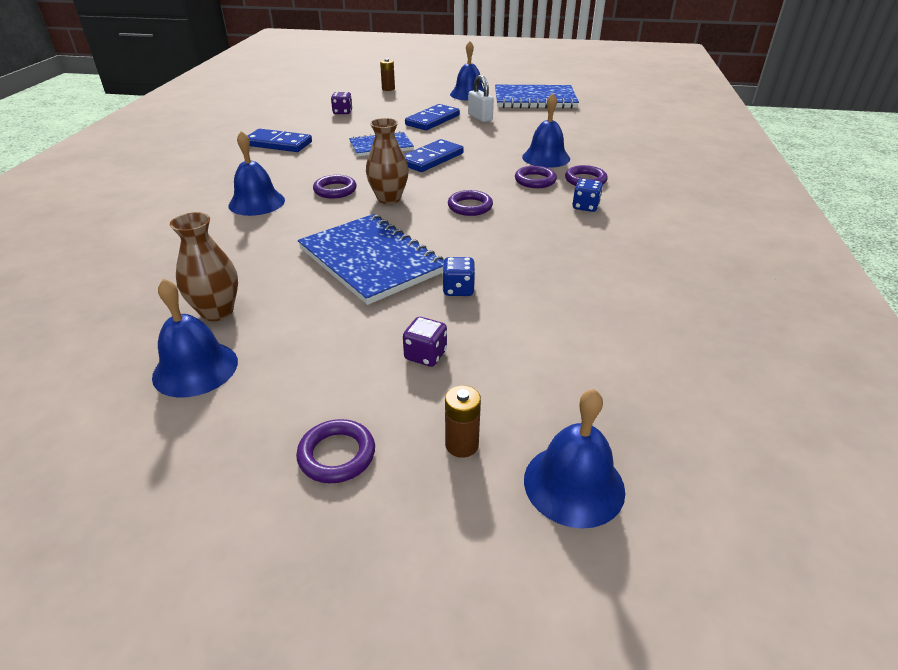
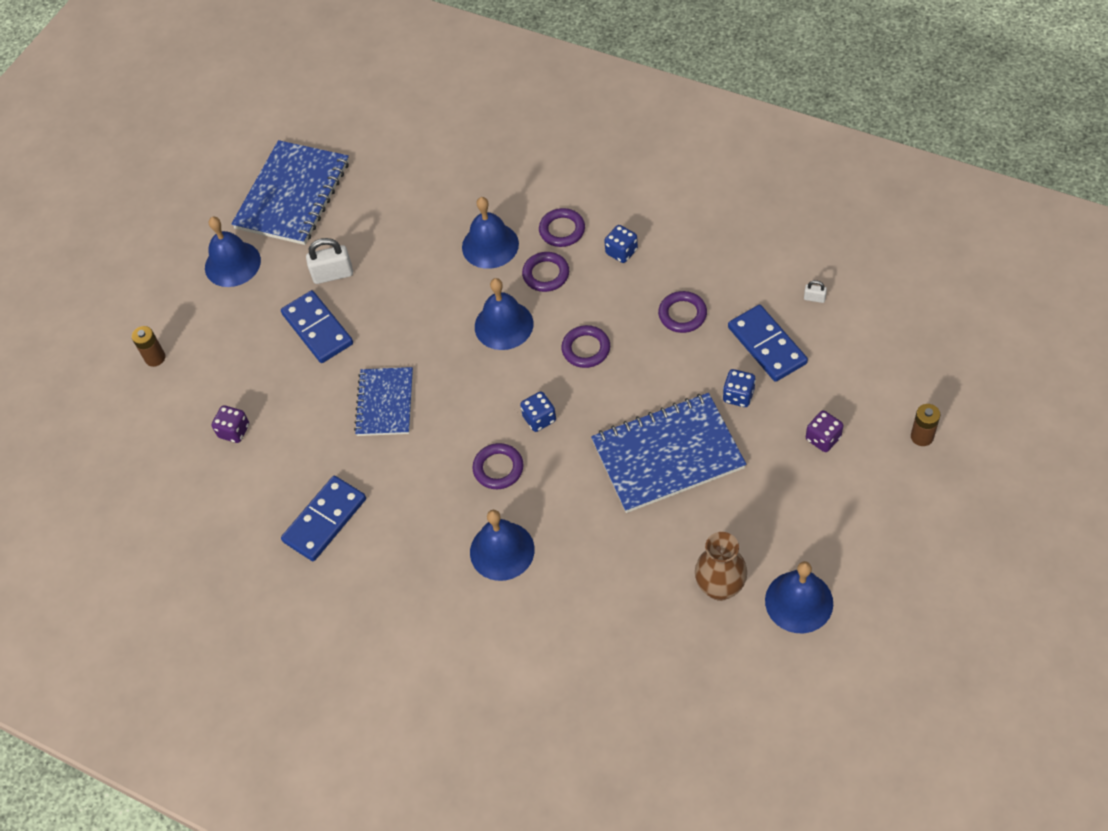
camera: 65 degrees left, 20 degrees up
purple ring [296,419,375,483] -> purple ring moved to [658,291,707,333]
brown vase [366,118,409,204] -> blue dice [520,391,556,432]
blue domino [404,139,464,172] -> blue domino moved to [728,305,808,382]
blue bell [524,389,625,529] -> blue bell moved to [475,278,533,350]
none -> white padlock [804,280,827,303]

